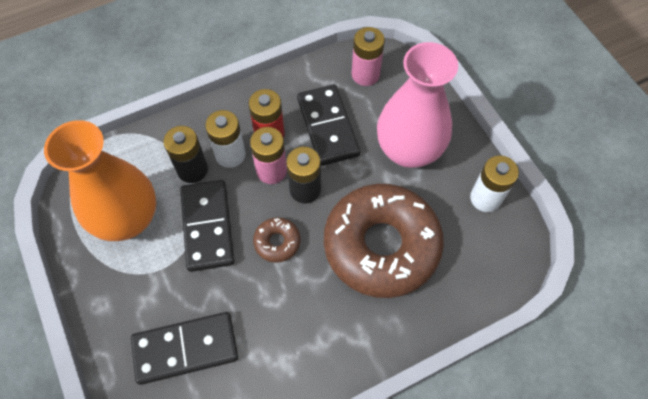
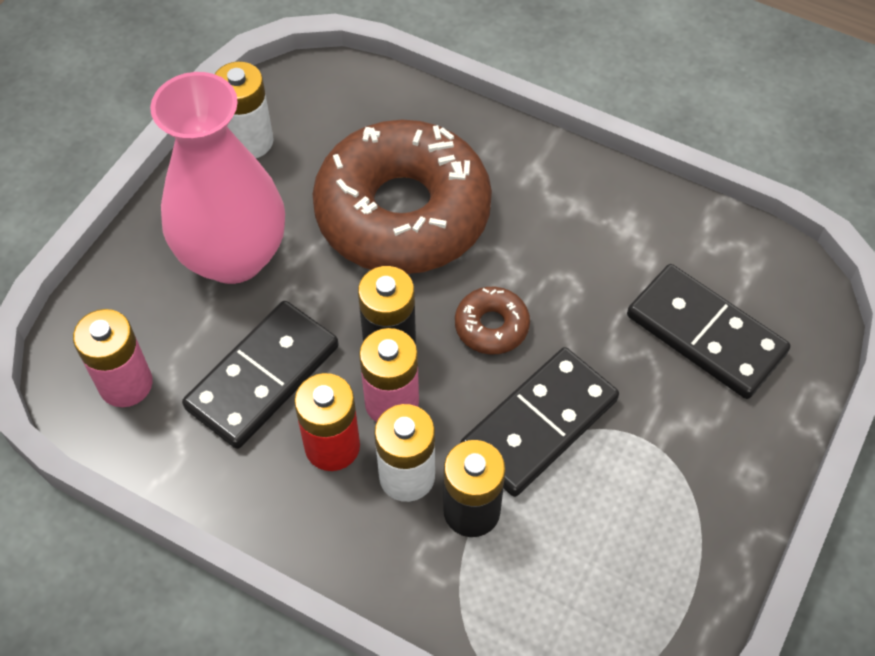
camera: 125 degrees left, 5 degrees down
orange vase [44,120,156,241] -> none

